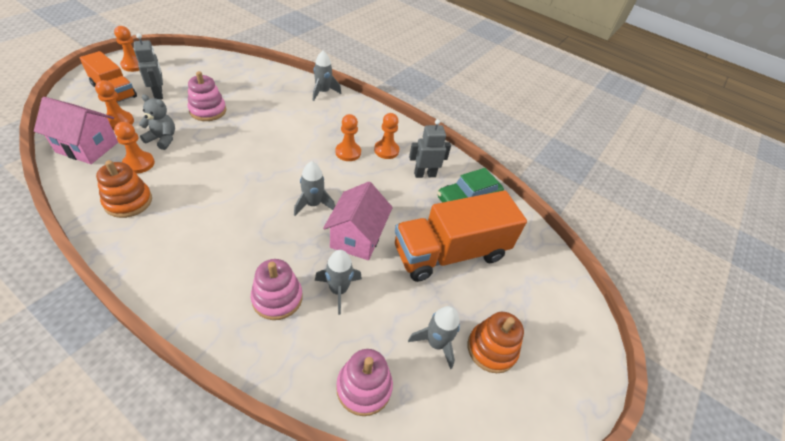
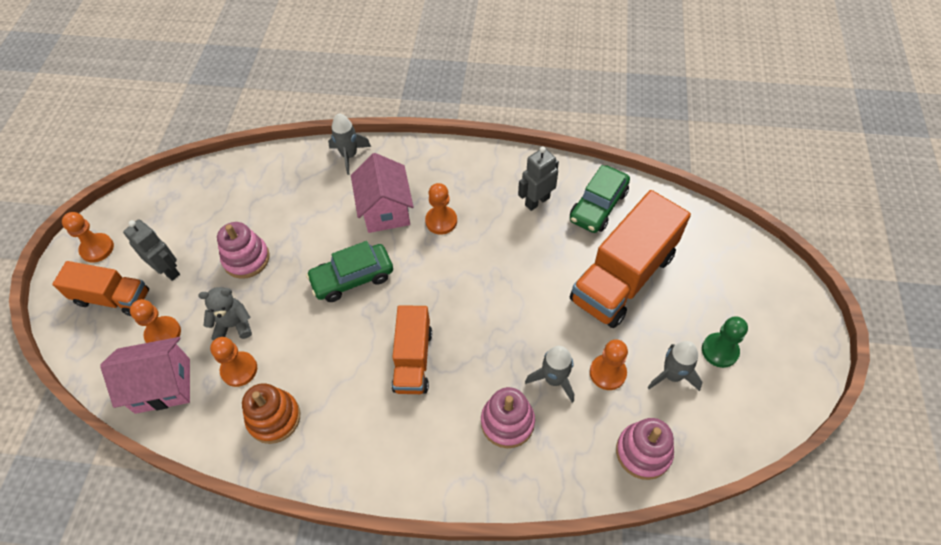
camera: 20 degrees left, 10 degrees up
grey rocket [294,161,335,216] -> none
pink house [323,182,393,260] -> pink house moved to [351,153,413,233]
orange pawn [374,113,400,159] -> orange pawn moved to [590,339,628,390]
orange stacking toy [468,312,524,373] -> green pawn [702,316,748,368]
none -> green car [306,241,393,302]
none -> orange truck [392,305,432,394]

